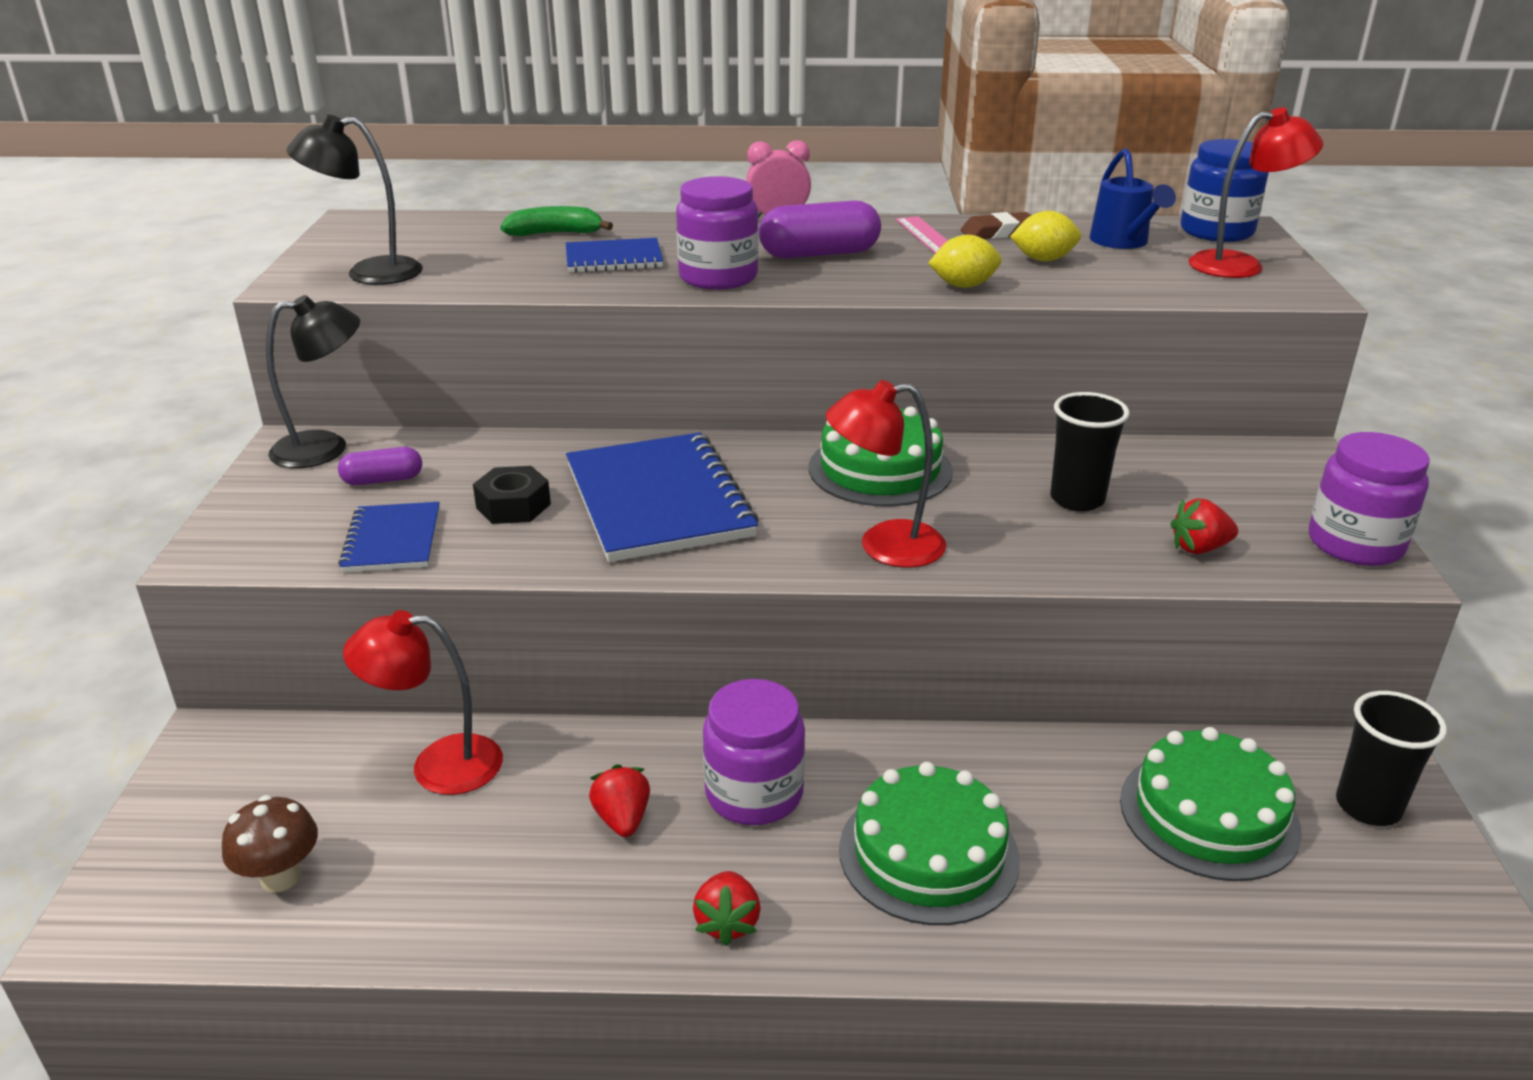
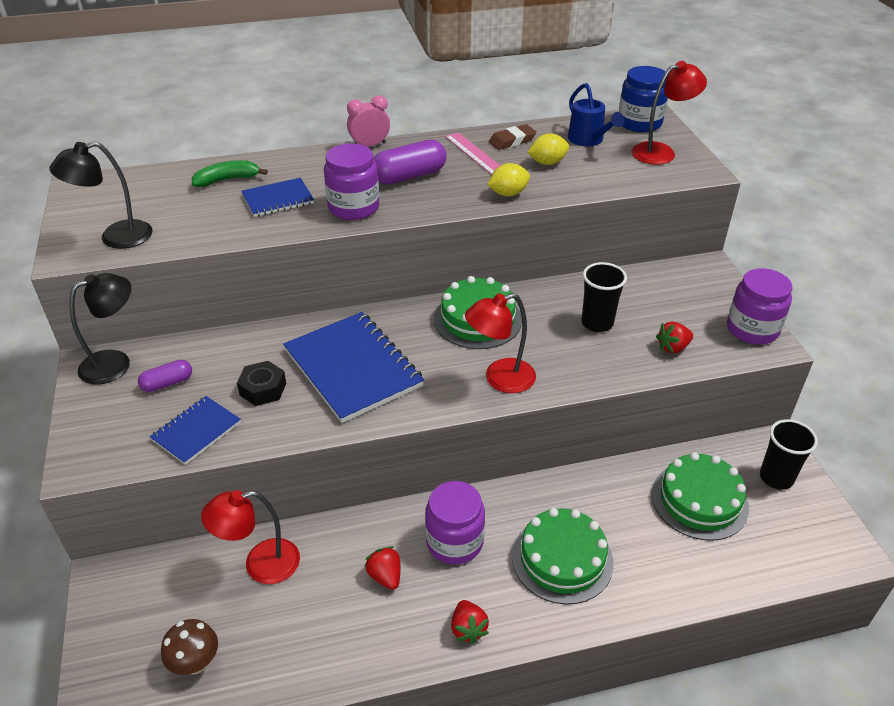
camera: 15 degrees left, 10 degrees up
blue notebook [338,502,440,572] -> blue notebook turned 60 degrees clockwise [150,396,241,465]

